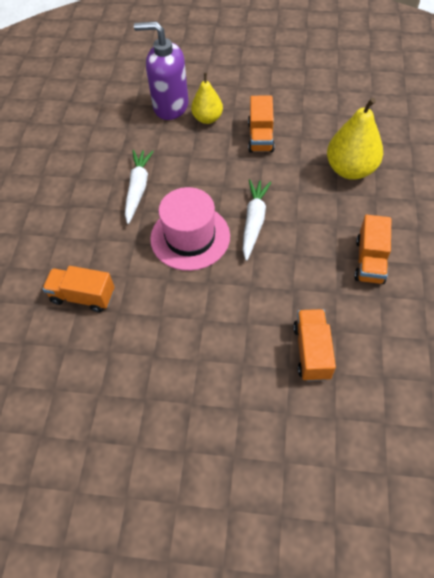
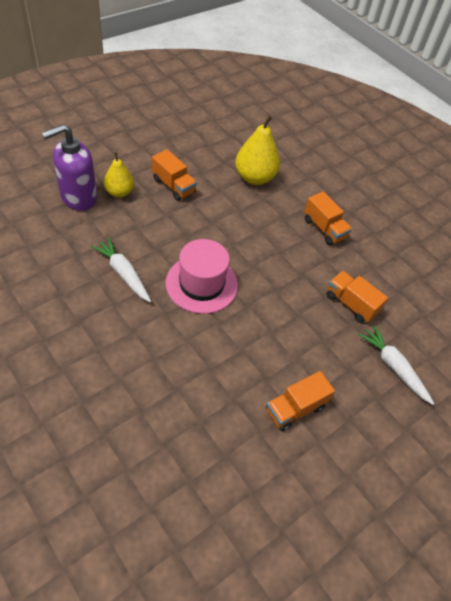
camera: 55 degrees left, 5 degrees down
orange truck [42,266,115,313] -> orange truck moved to [266,371,335,431]
white carrot [243,179,271,261] -> white carrot moved to [358,325,434,405]

